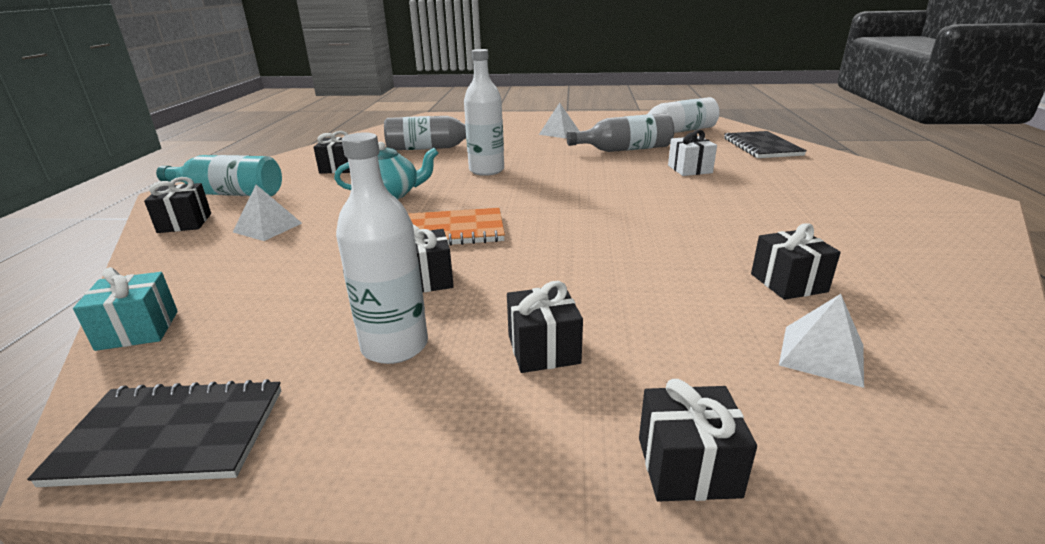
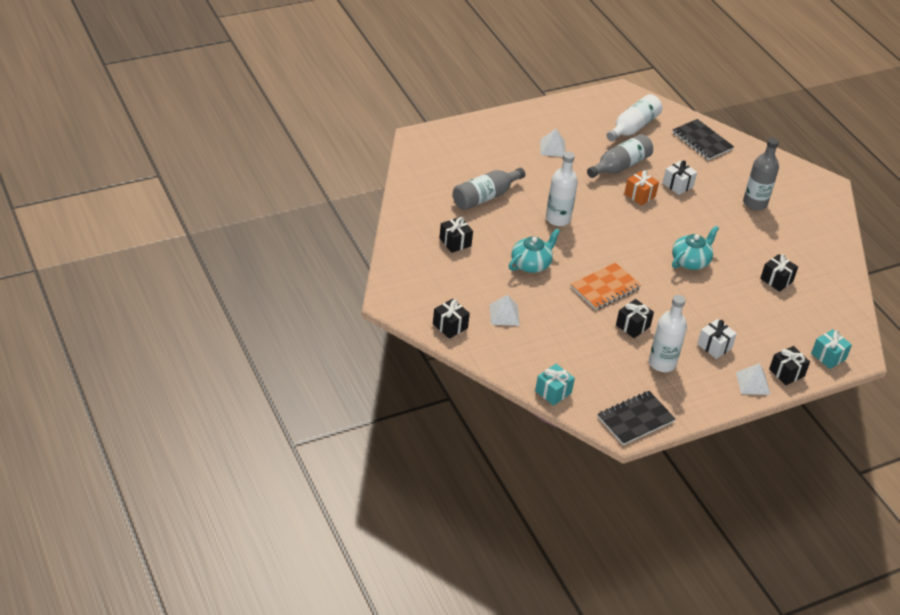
camera: 35 degrees left, 15 degrees up
turquoise bottle [156,155,282,196] -> none
black gift [507,281,583,373] -> white gift [697,319,737,359]
white pyramid [779,294,864,388] -> white pyramid moved to [736,363,770,395]
none -> orange gift [624,170,659,205]
none -> turquoise teapot [672,226,719,270]
none -> grey bottle [743,138,779,210]
none -> turquoise gift [811,329,852,369]

